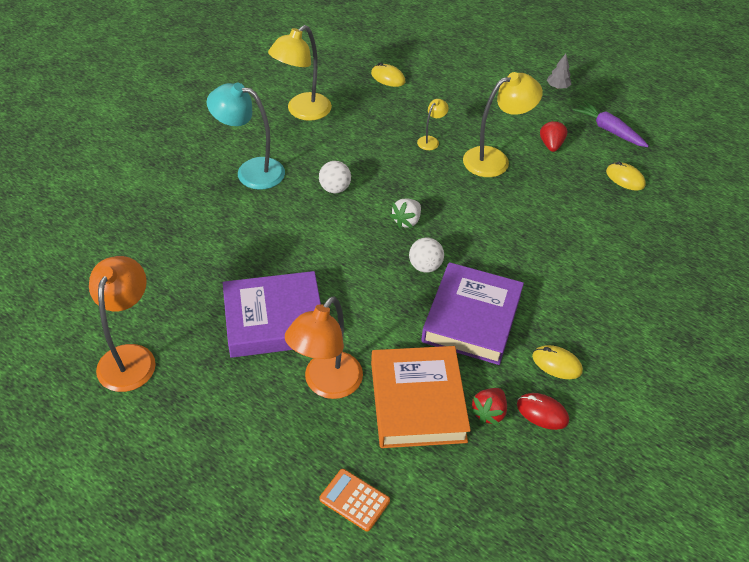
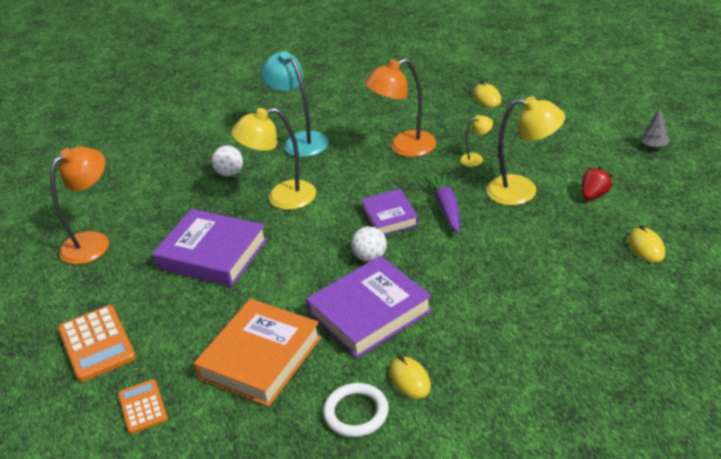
camera: 40 degrees right, 10 degrees down
yellow lamp [268,25,332,121] -> yellow lamp moved to [231,108,316,210]
orange lamp [285,296,363,399] -> orange lamp moved to [365,58,436,157]
white ball [319,161,351,193] -> white ball moved to [212,146,243,176]
white strawberry [390,199,421,229] -> purple book [361,189,418,235]
red strawberry [470,388,507,425] -> none
red mouse [517,393,569,430] -> white ring [323,383,389,437]
purple carrot [573,101,649,147] -> purple carrot moved to [424,173,460,233]
none -> orange calculator [58,305,136,382]

